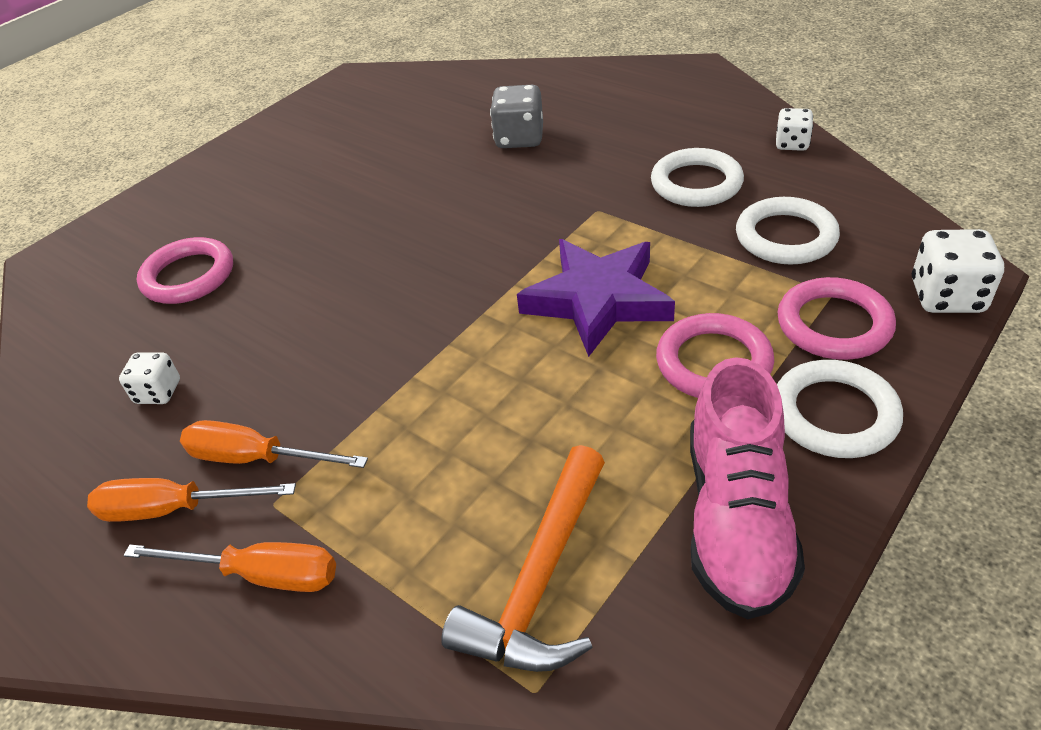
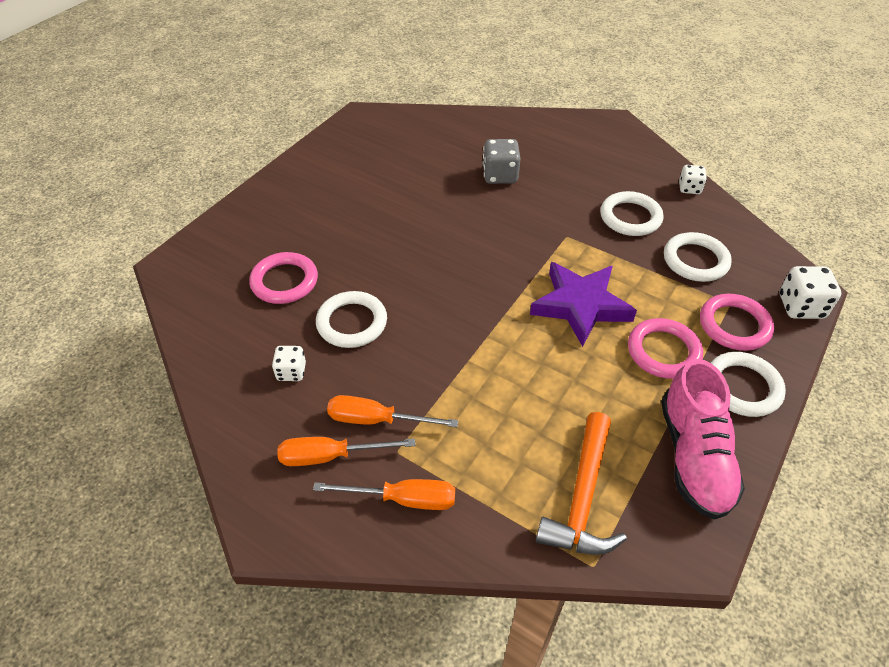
camera: 10 degrees left, 5 degrees up
none -> white ring [316,291,387,348]

